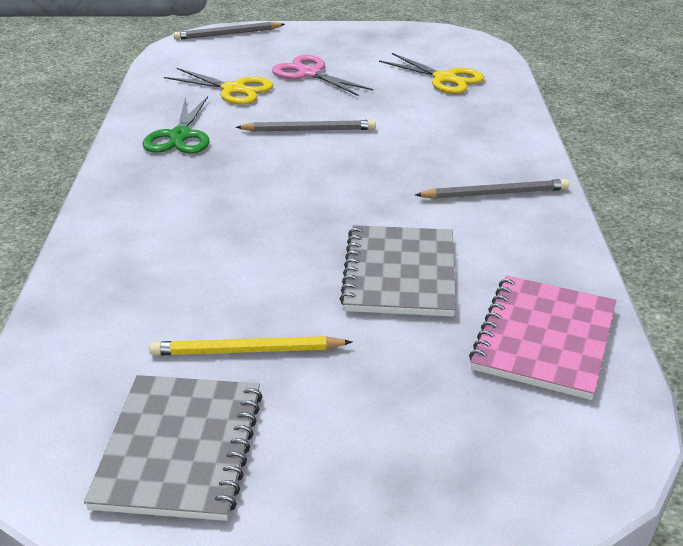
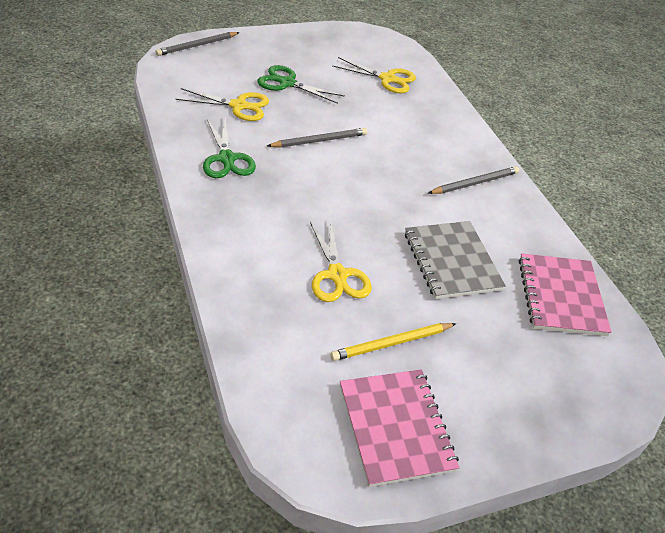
camera: 25 degrees left, 10 degrees up
grey notebook [84,375,262,521] -> pink notebook [340,369,459,487]
pink scissors [272,55,374,96] -> green scissors [257,65,345,104]
none -> yellow scissors [310,221,372,302]

